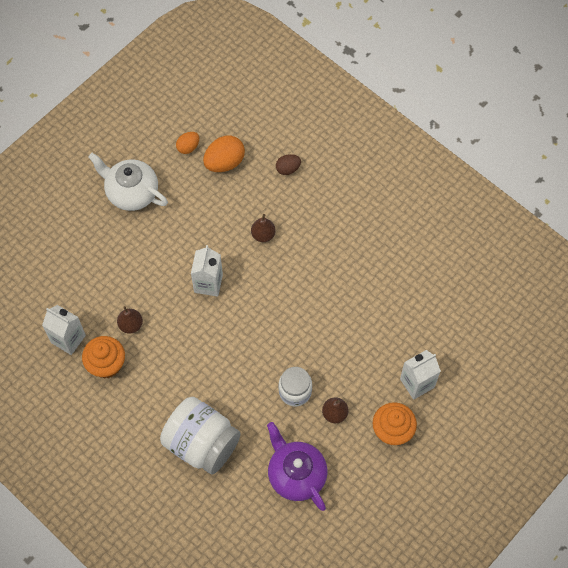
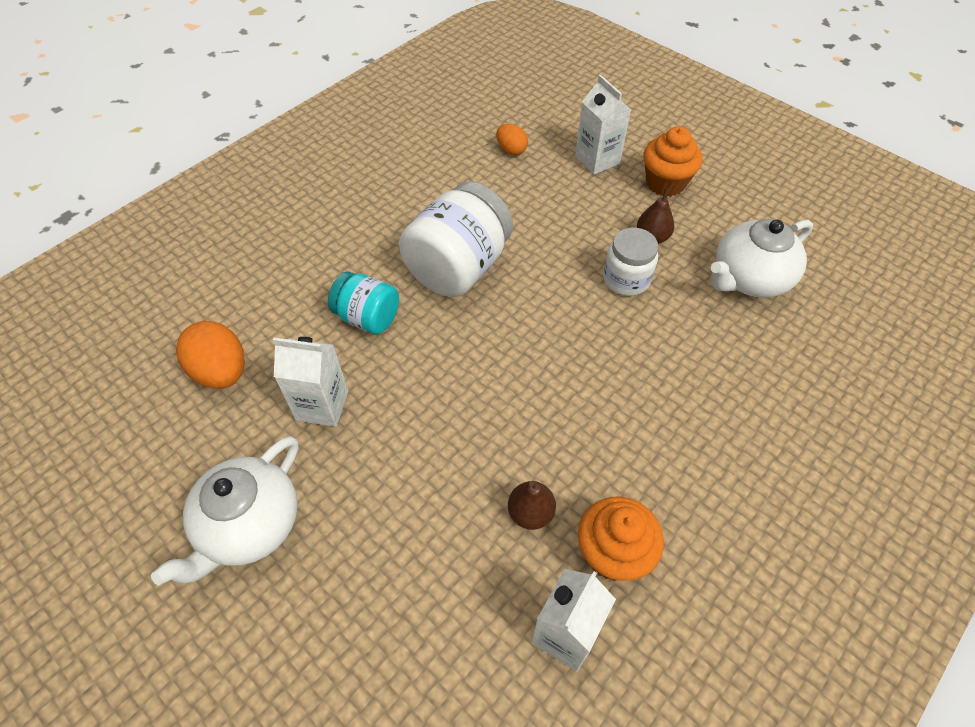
camera: 90 degrees left, 10 degrees down
white jar [160,397,241,475] -> white jar moved to [399,181,513,297]
orange egg [176,132,199,154] -> orange egg moved to [496,124,528,155]
white carton [191,245,223,296] -> white carton moved to [273,337,348,427]
brown pear [251,214,276,242] -> turquoise jar [328,271,399,334]
purple teapot [267,422,328,511] -> white teapot [710,219,813,298]
brown egg [276,154,301,175] -> none

